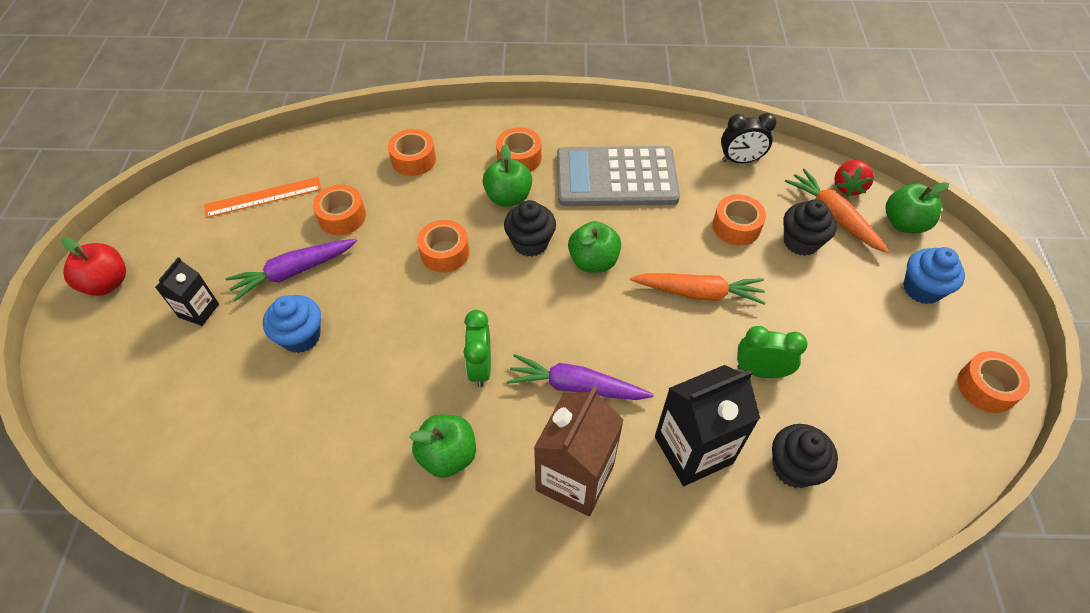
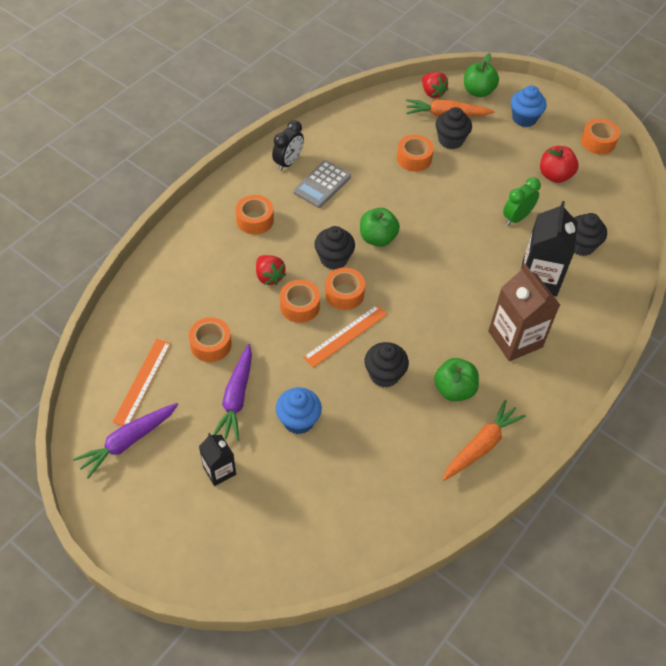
camera: 55 degrees left, 0 degrees up
red apple [61,237,126,296] -> red apple moved to [540,146,579,183]
orange tape [388,129,436,176] -> orange tape moved to [325,268,365,310]
green clock [463,310,491,387] -> none
green apple [483,144,532,206] -> none
purple carrot [507,354,654,400] -> purple carrot moved to [73,403,178,479]
grey calculator [557,146,680,206] -> grey calculator [293,160,351,208], size x0.58
orange carrot [630,273,766,305] -> orange carrot moved to [443,400,526,481]
black clock [721,113,776,163] -> black clock moved to [272,120,304,171]
none -> red strawberry [256,255,286,285]
none -> orange ruler [303,305,388,368]
none -> black cupcake [365,342,409,388]

